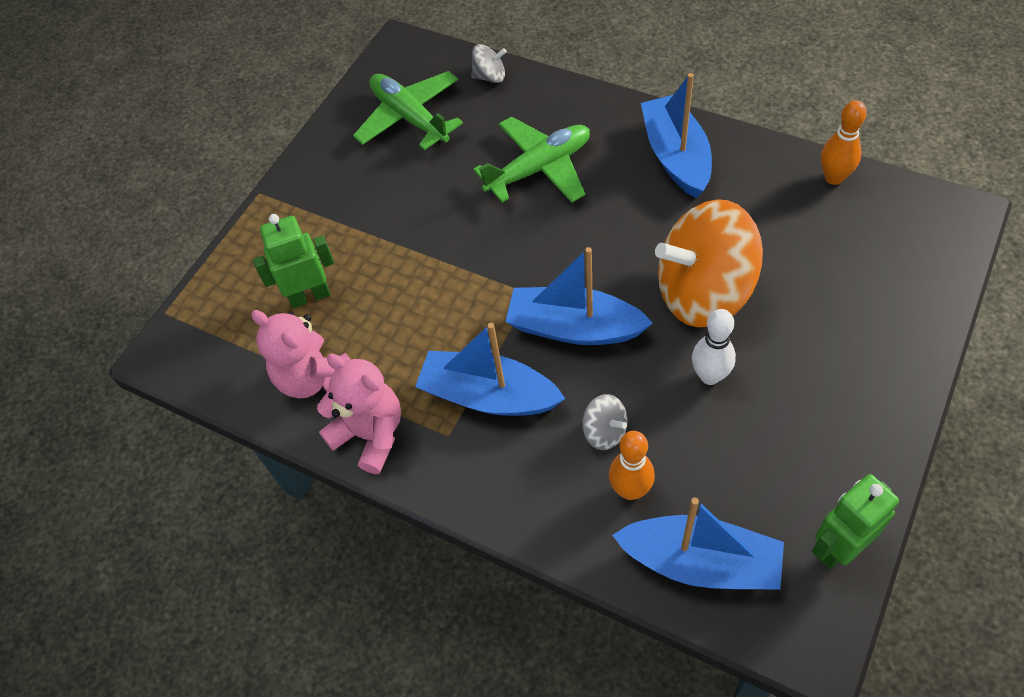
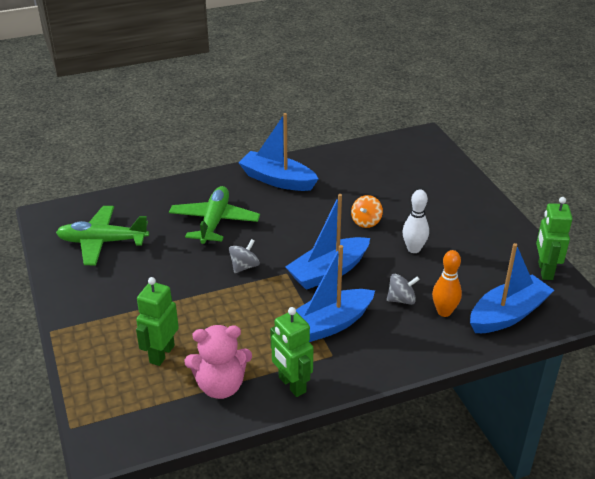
camera: 55 degrees left, 20 degrees down
pink teddy bear [317,354,401,474] -> green robot [270,307,313,397]
grey spinning top [471,44,507,83] -> grey spinning top moved to [229,239,260,273]
orange spinning top [655,199,763,327] -> orange spinning top [351,195,383,228], size x0.41
orange bowling pin [821,100,867,185] -> none

